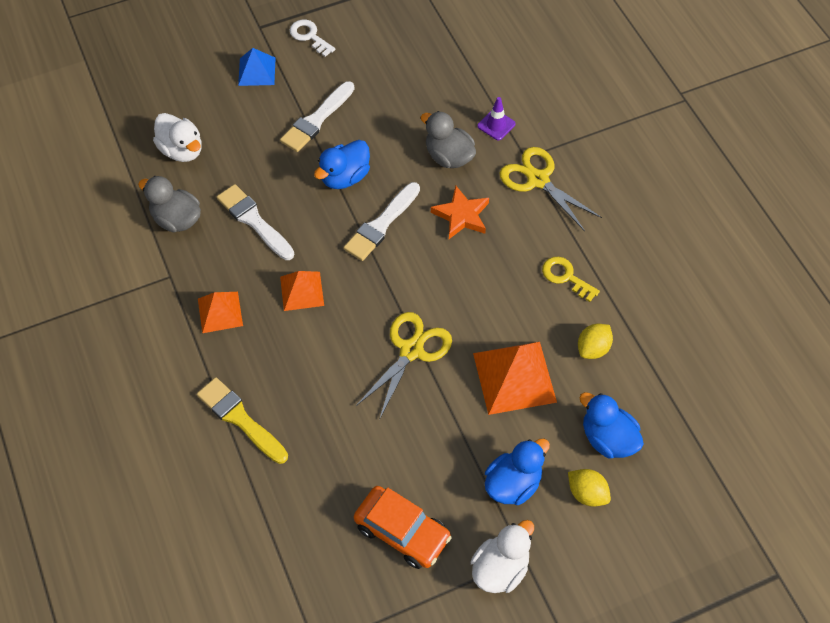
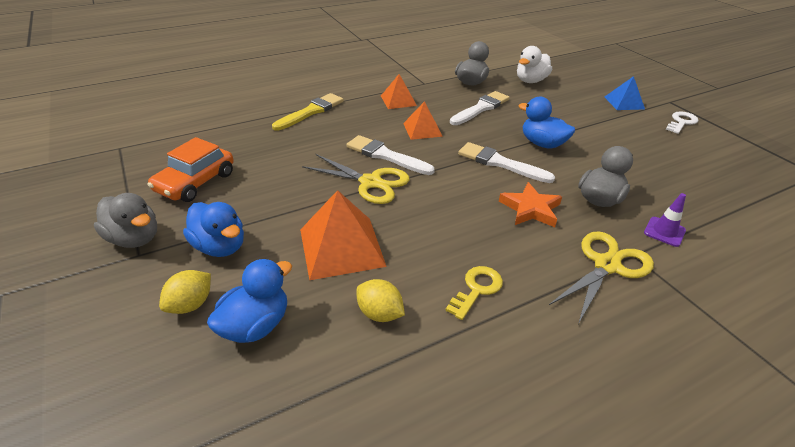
camera: 85 degrees right, 20 degrees down
white brush [280,81,355,152] -> white brush moved to [346,135,435,175]
white duck [470,520,534,593] -> grey duck [94,193,157,248]

